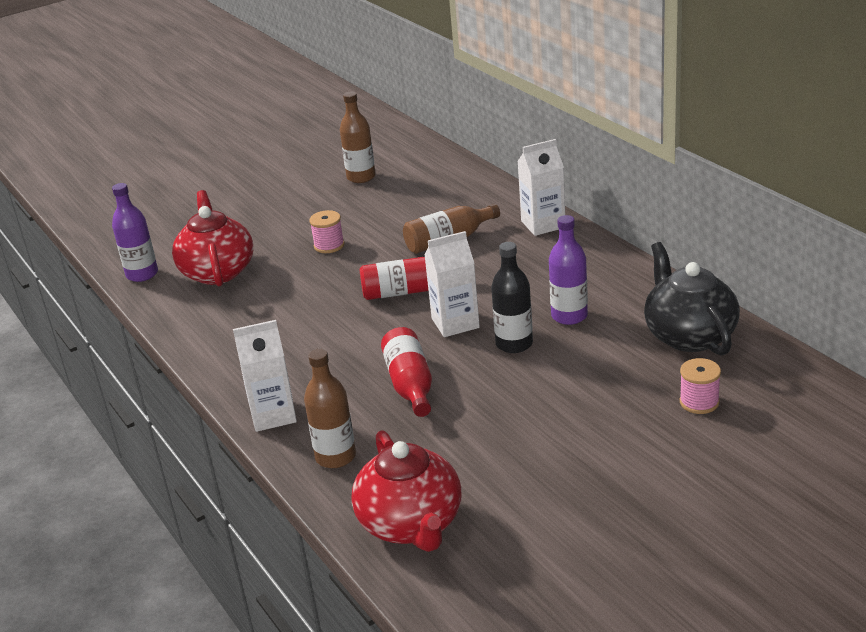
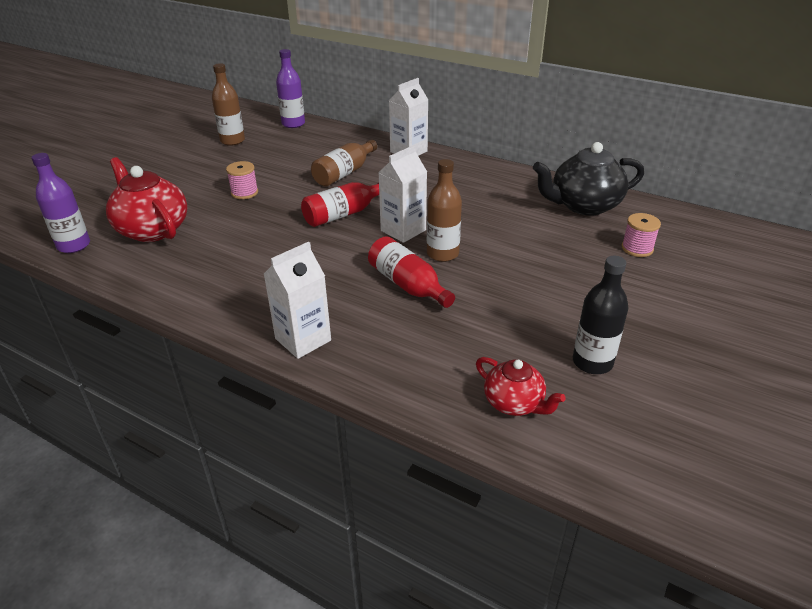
camera: 30 degrees left, 5 degrees up
brown bottle [304,349,356,468] -> brown bottle moved to [427,159,462,262]
red teapot [351,430,461,552] -> red teapot [476,357,566,416], size x0.58
black bottle [491,242,533,353] -> black bottle moved to [573,256,629,374]
purple bottle [549,215,588,325] -> purple bottle moved to [276,49,305,128]
black teapot [644,242,740,356] -> black teapot turned 60 degrees counterclockwise [533,142,644,216]

